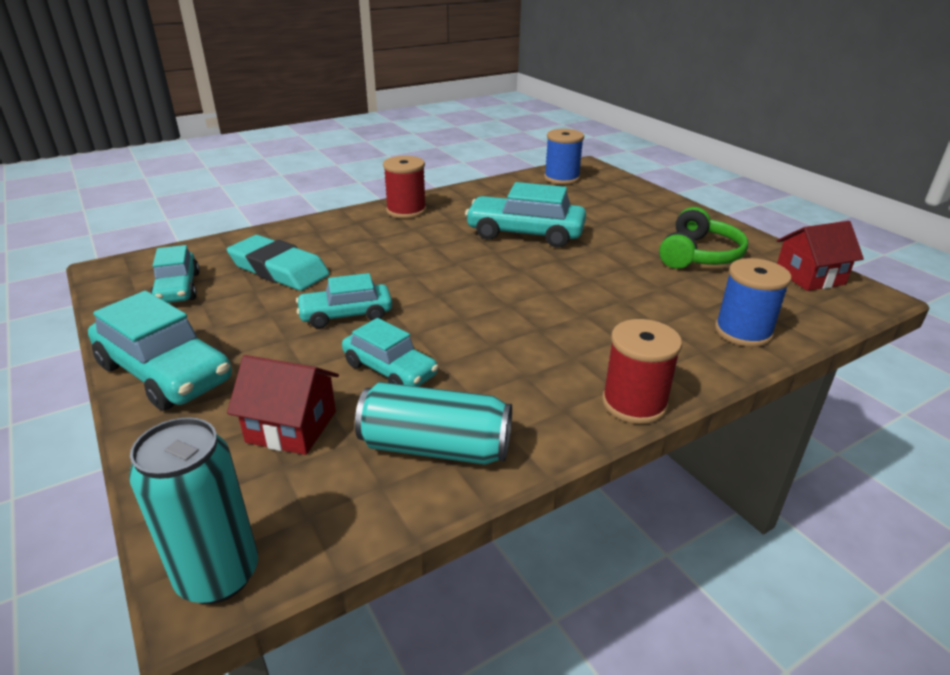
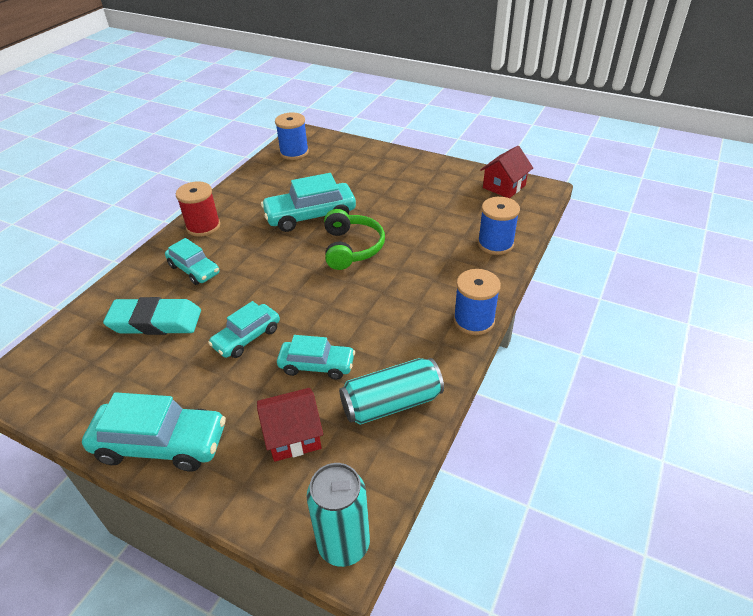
camera: 30 degrees left, 10 degrees up
turquoise car [150,245,200,303] -> turquoise car moved to [165,238,219,285]
red spool [602,319,682,424] -> blue spool [453,269,501,335]
green headphones [659,207,748,269] -> green headphones moved to [324,209,385,270]

